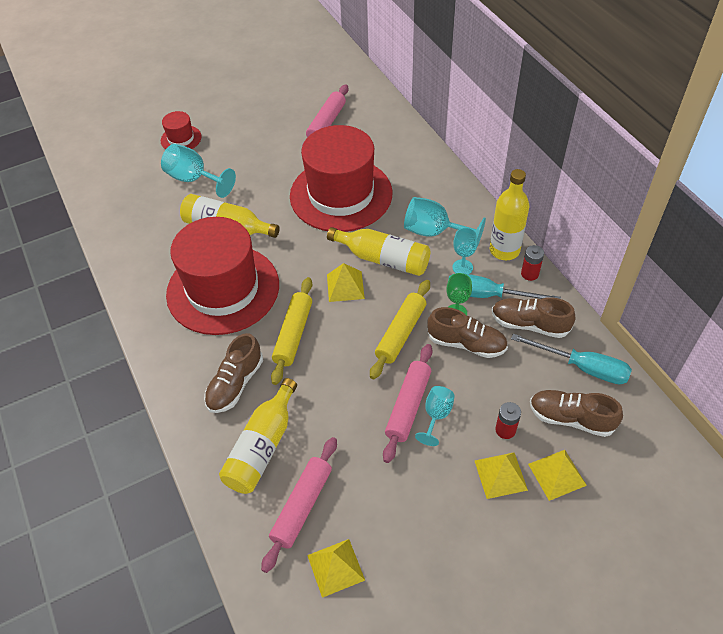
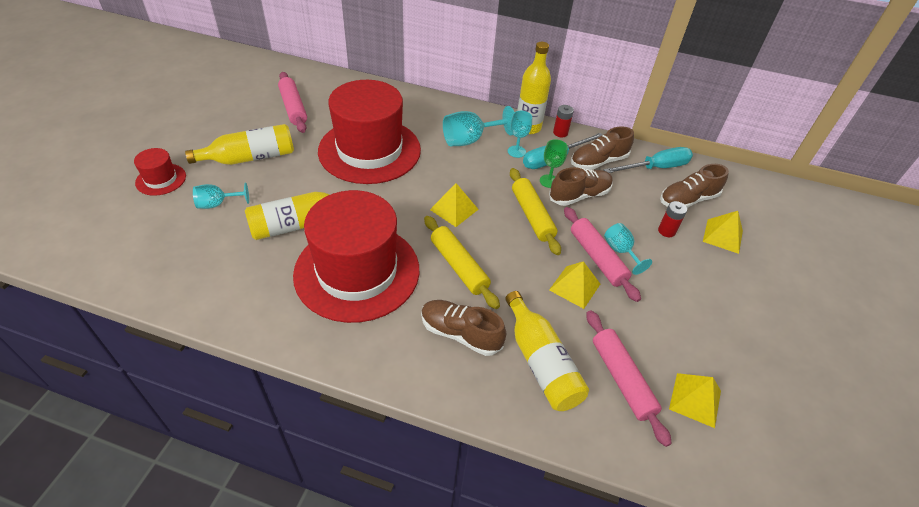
camera: 50 degrees left, 5 degrees down
turquoise goblet [161,144,236,198] -> turquoise goblet [193,183,249,209], size x0.62
brown shoe [204,333,263,413] -> brown shoe turned 135 degrees clockwise [421,300,506,356]
yellow bottle [327,227,430,276] -> yellow bottle moved to [185,124,294,165]
yellow pyramid [475,452,528,499] -> yellow pyramid moved to [549,261,600,309]

